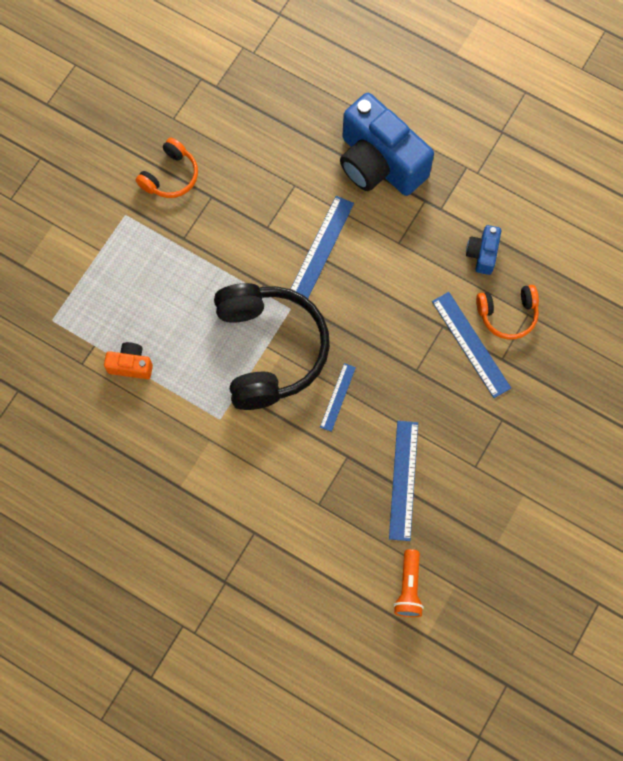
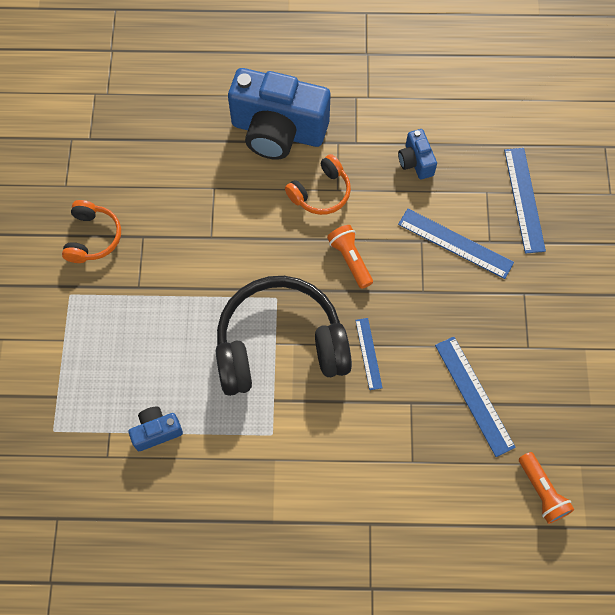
camera: 30 degrees left, 5 degrees down
orange camera [104,342,153,379] -> blue camera [129,407,183,451]
black headphones [214,283,330,410] -> black headphones turned 60 degrees counterclockwise [216,276,352,396]
blue ruler [291,196,354,298] -> blue ruler moved to [504,148,546,254]
orange headphones [476,285,539,340] -> orange headphones moved to [285,154,351,215]
none -> orange flashlight [327,225,373,289]

